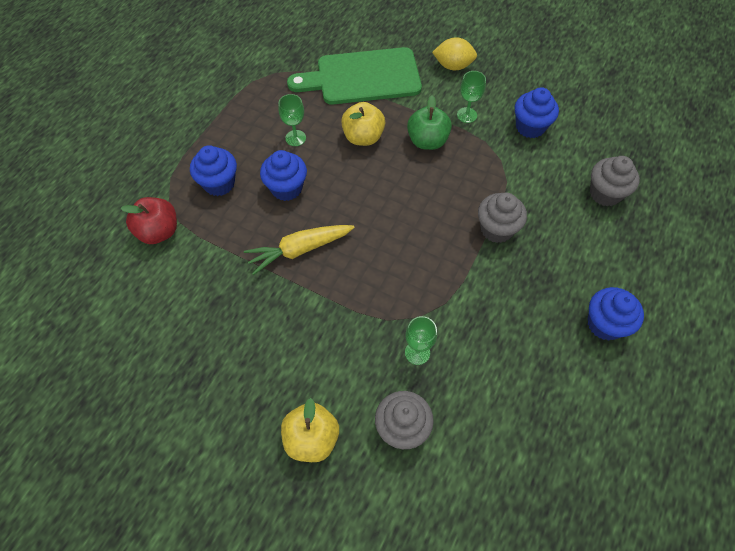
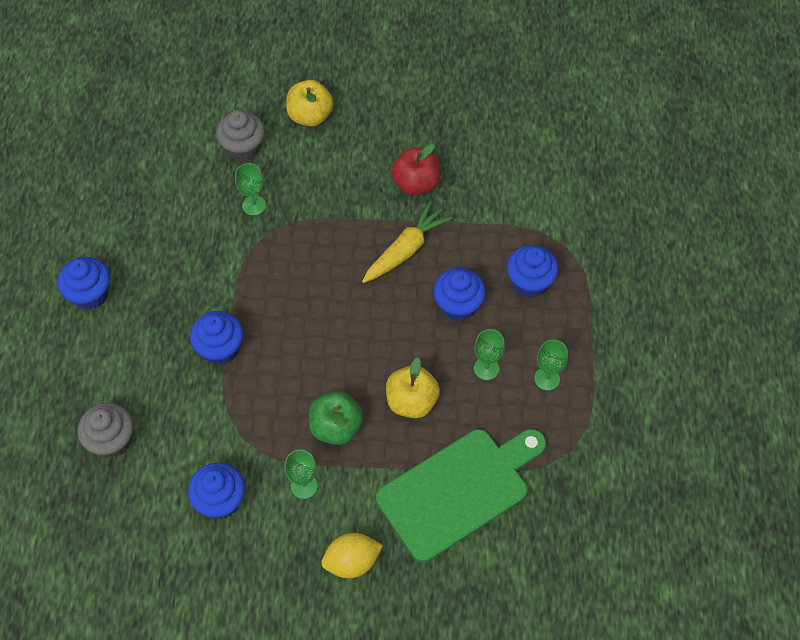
camera: 155 degrees right, 0 degrees up
red apple [120,197,177,244] -> red apple moved to [391,143,440,196]
grey cupcake [478,193,527,243] -> blue cupcake [190,311,243,365]
none -> green goblet [534,340,568,391]

